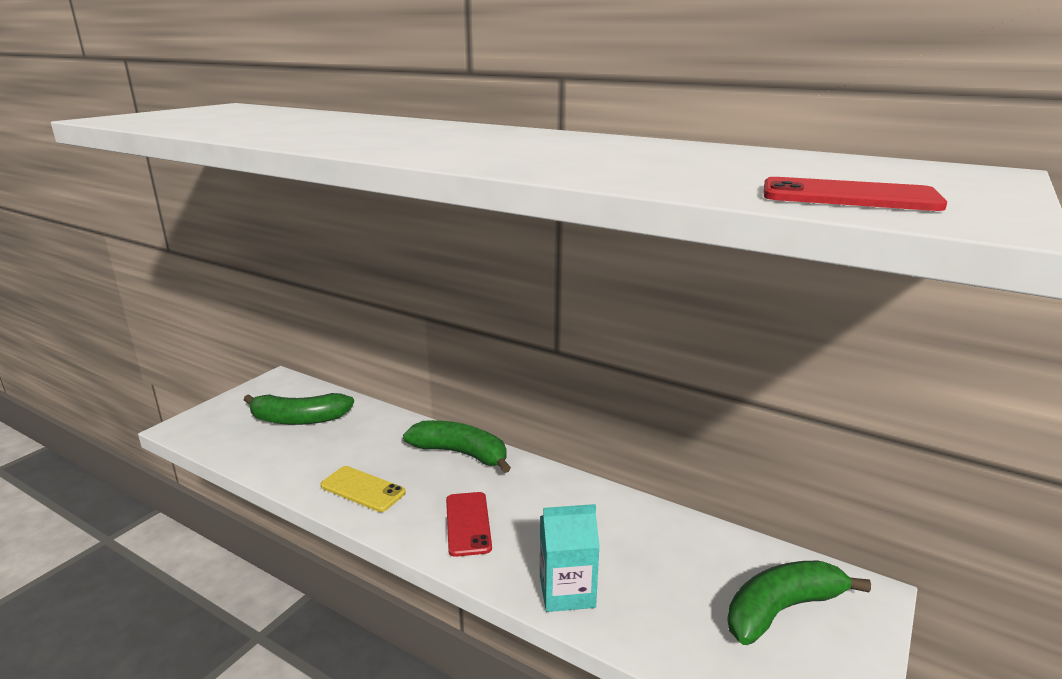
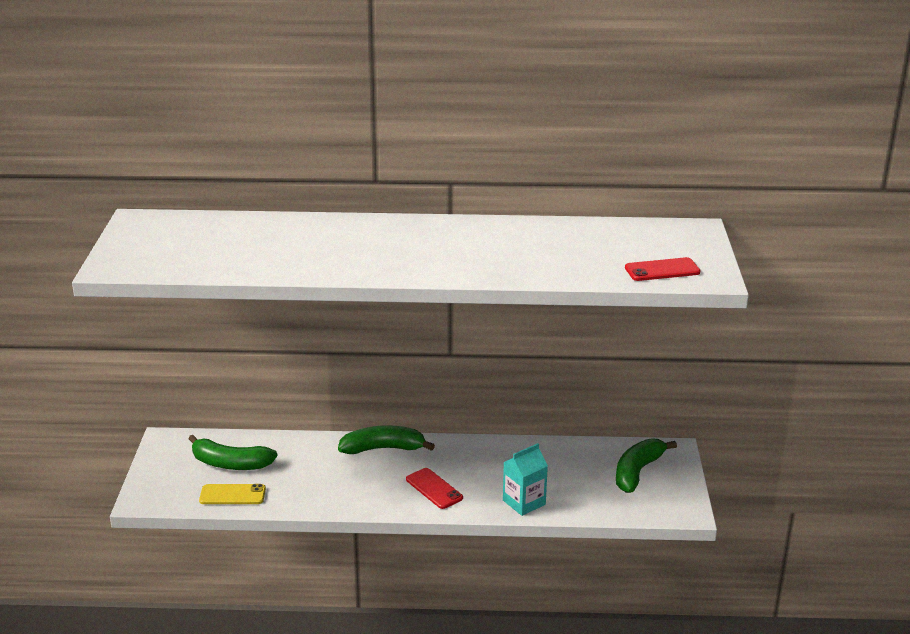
camera: 30 degrees left, 5 degrees up
green banana [244,393,354,425] -> green banana turned 45 degrees clockwise [188,435,277,470]
yellow phone [321,466,406,512] -> yellow phone moved to [199,484,266,504]

